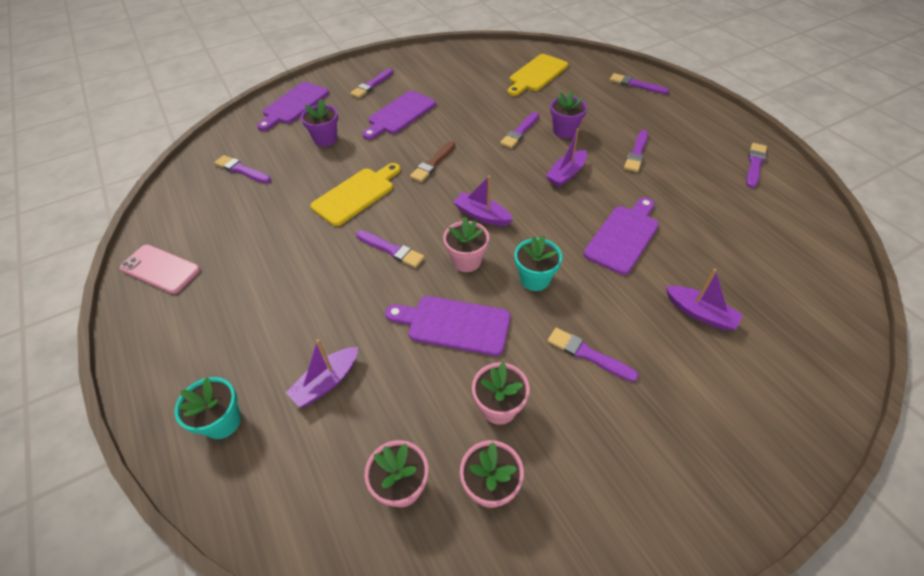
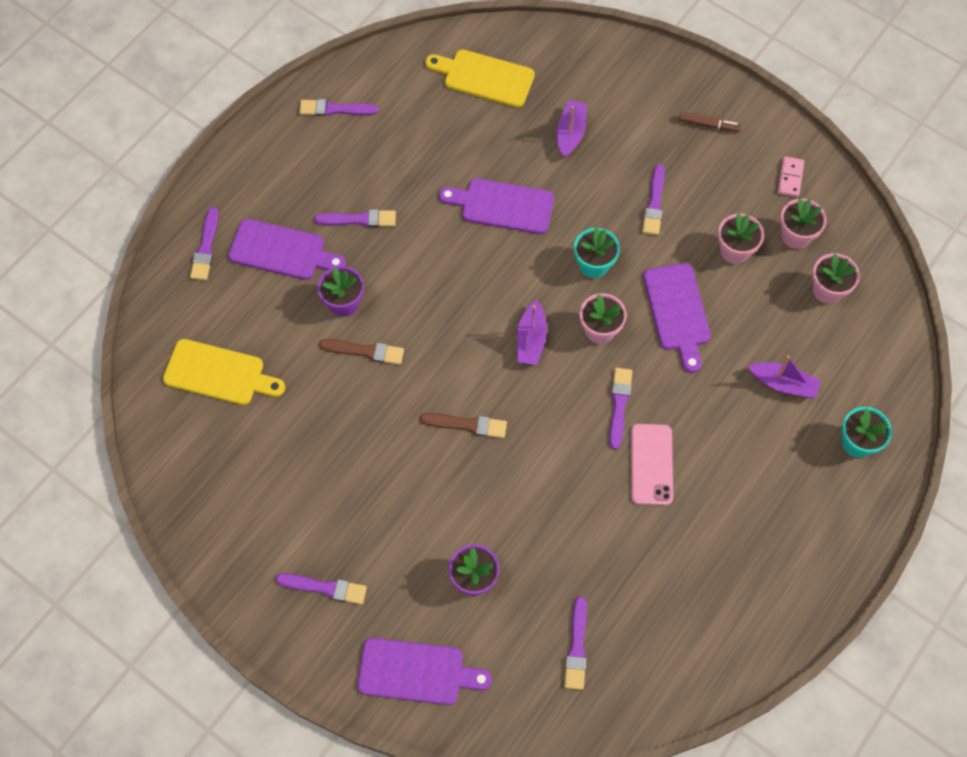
camera: 115 degrees left, 15 degrees up
pink phone [120,245,200,294] -> pink phone moved to [631,424,673,505]
yellow cutting board [310,163,400,226] -> yellow cutting board moved to [425,49,535,107]
purple cutting board [362,91,436,140] -> purple cutting board moved to [228,219,346,280]
purple brush [500,112,539,148] -> brown brush [319,339,404,365]
purple boat [546,128,587,187] -> none
none -> brown marker [679,112,741,132]
none -> pink domino [778,156,804,197]

